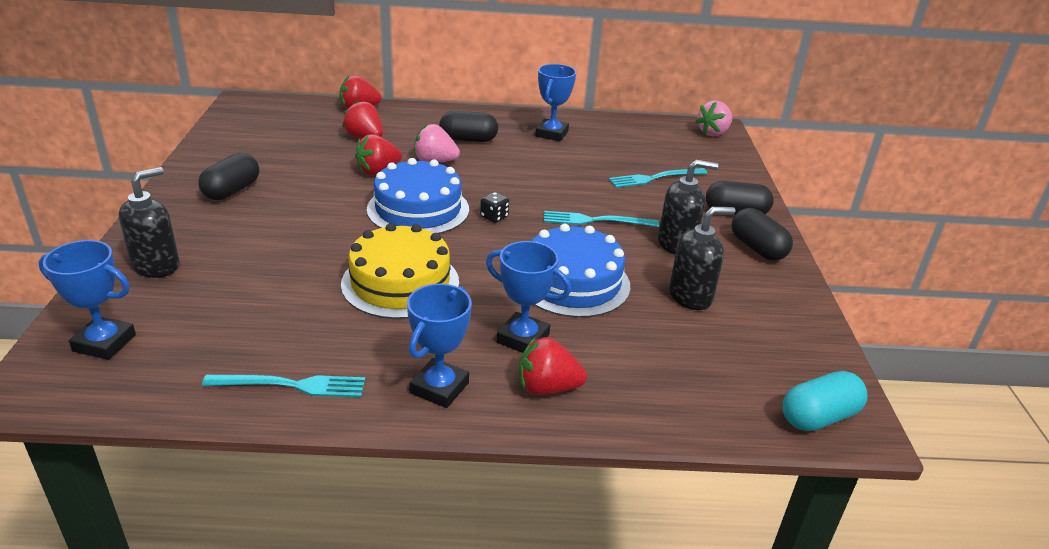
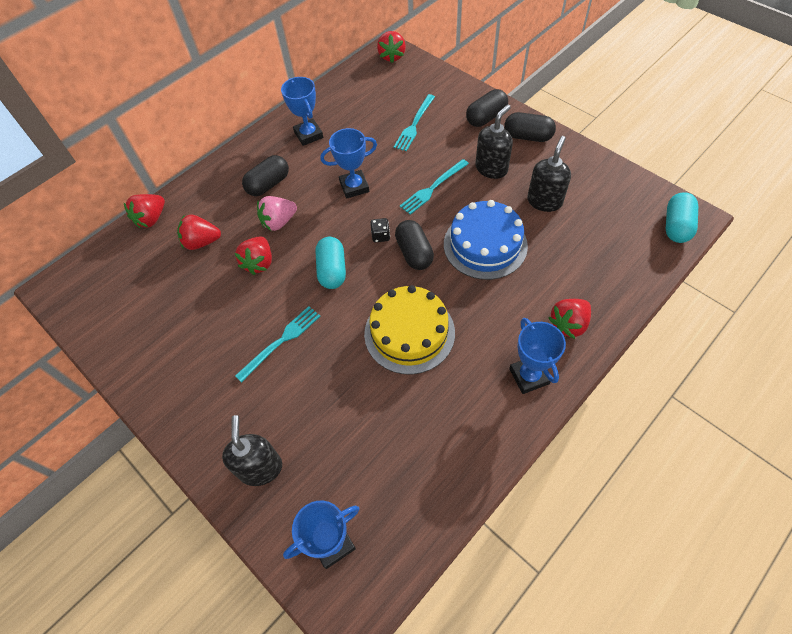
camera: 40 degrees left, 25 degrees up
black capsule [198,153,259,200] -> black capsule moved to [395,220,434,270]
turquoise fork [202,374,365,397] -> turquoise fork moved to [235,306,321,382]
blue cake [367,158,469,234] -> turquoise capsule [315,237,346,289]
blue trophy [486,241,571,353] -> blue trophy moved to [320,128,377,199]
pink strawberry [695,100,732,136] -> red strawberry [377,31,406,63]

